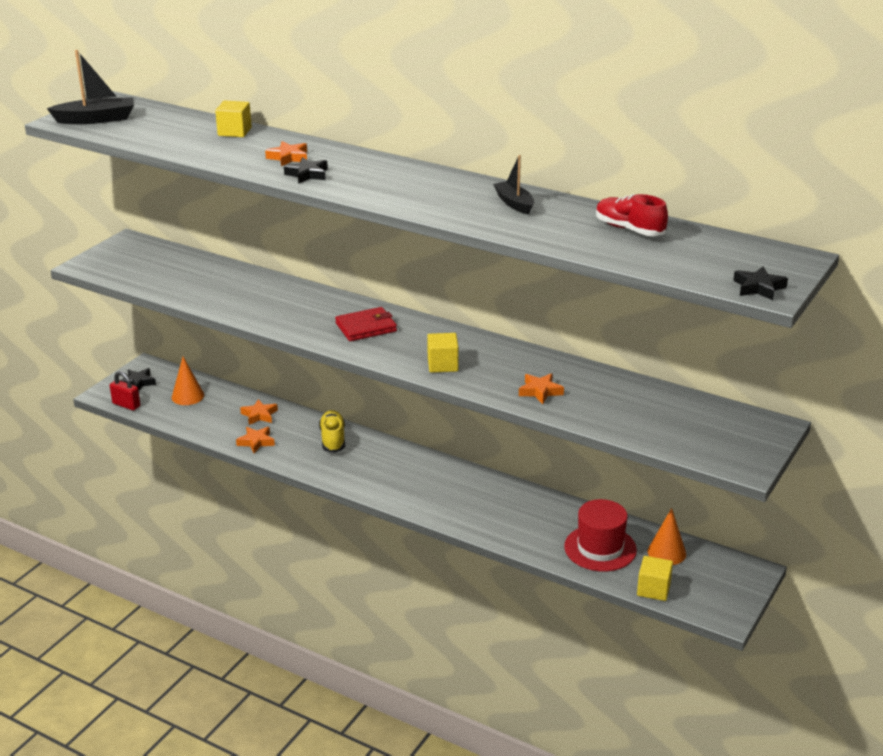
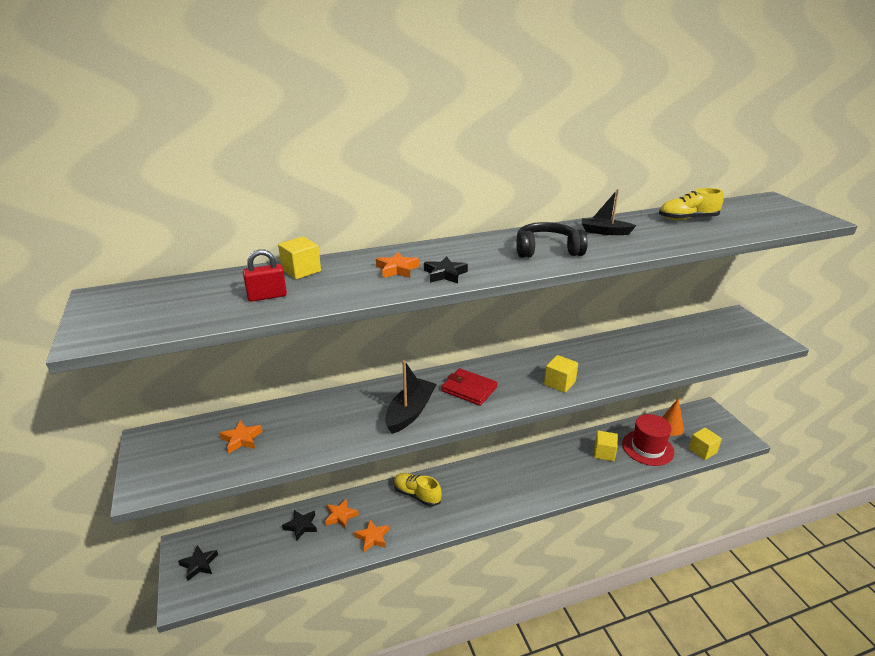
camera: 50 degrees left, 0 degrees up
black boat [47,50,134,124] -> black boat moved to [385,360,437,434]
red padlock [110,371,140,411] -> red padlock moved to [243,249,287,302]
orange cone [172,357,204,405] -> none
red wallet [335,307,397,341] -> red wallet turned 75 degrees counterclockwise [441,368,497,406]
orange star [519,373,564,404] -> orange star moved to [219,420,263,453]
red shoe [596,194,668,236] -> yellow shoe [659,188,724,220]
black star [733,266,788,300] -> black star moved to [282,510,317,541]
none -> black headphones [516,222,588,258]
none -> yellow cube [594,431,618,461]

